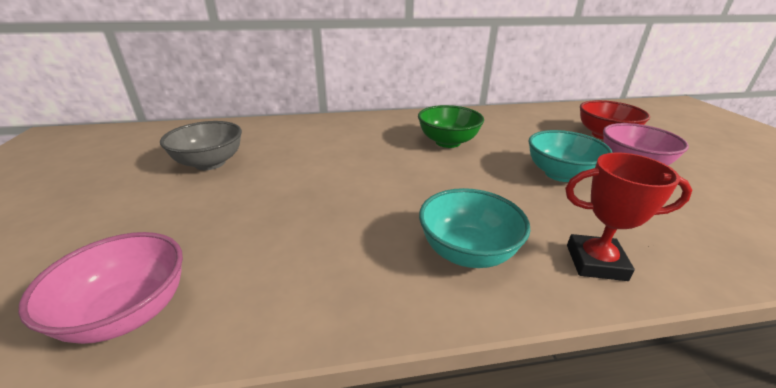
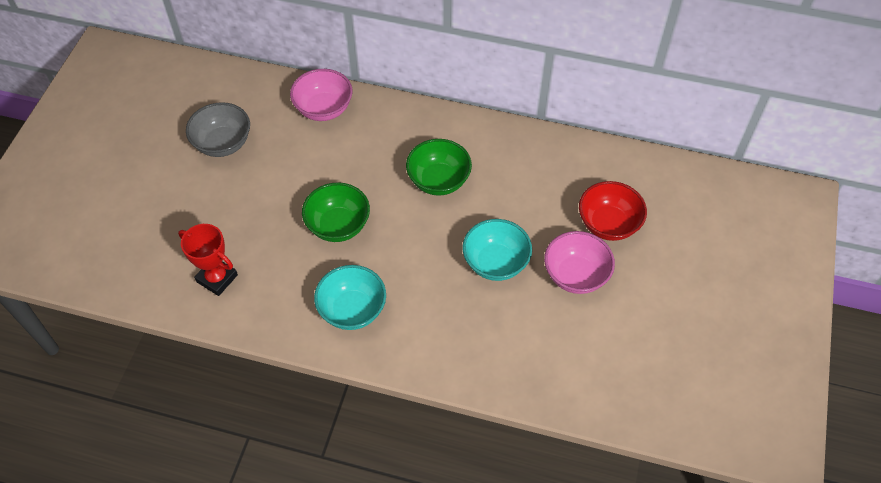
camera: 25 degrees right, 25 degrees up
pink bowl [18,232,183,344] -> pink bowl moved to [290,69,352,121]
red trophy [565,152,692,281] -> red trophy moved to [178,224,238,296]
none -> green bowl [302,183,370,242]

